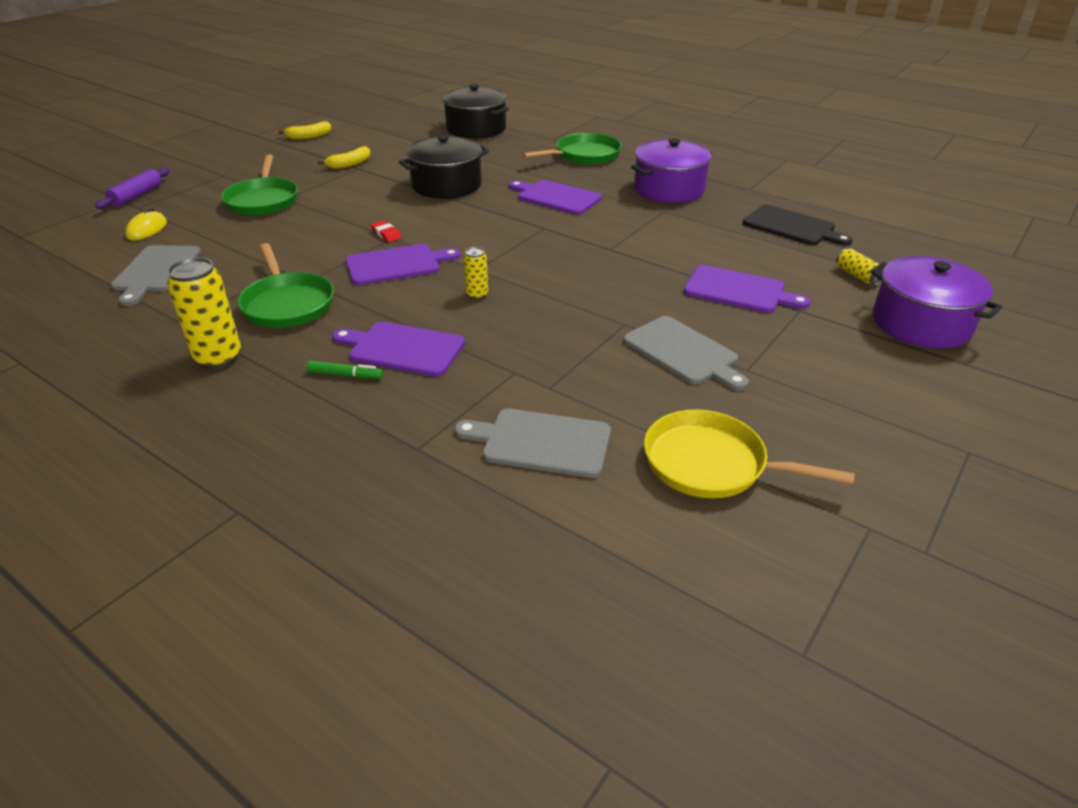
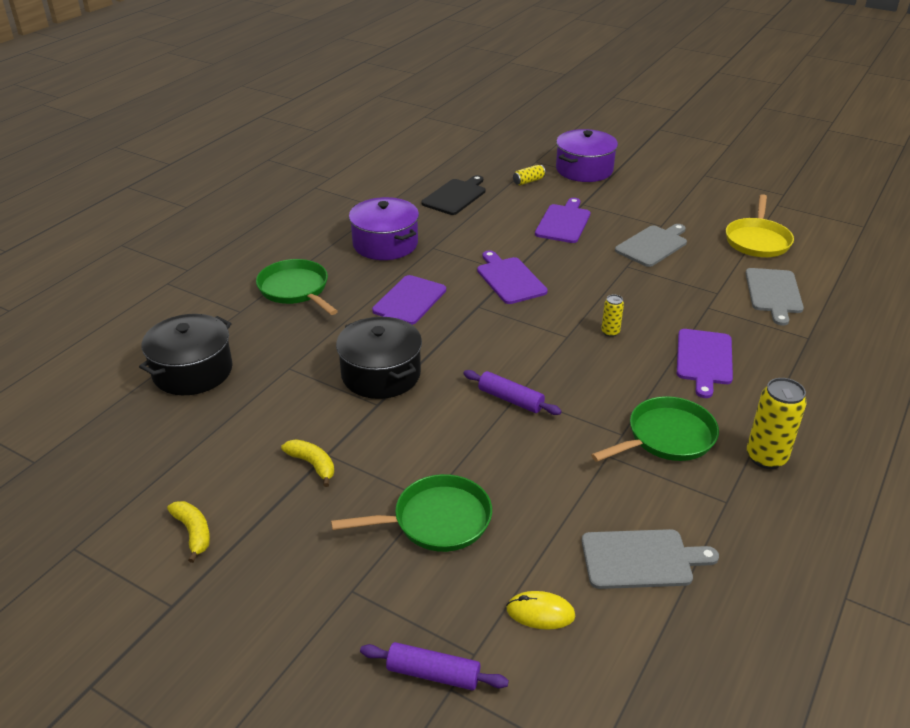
camera: 95 degrees left, 0 degrees up
green marker [306,361,383,379] -> none
purple cutting board [345,244,460,285] -> purple cutting board moved to [477,250,548,304]
red eraser [371,221,402,242] -> purple rolling pin [463,370,562,415]

